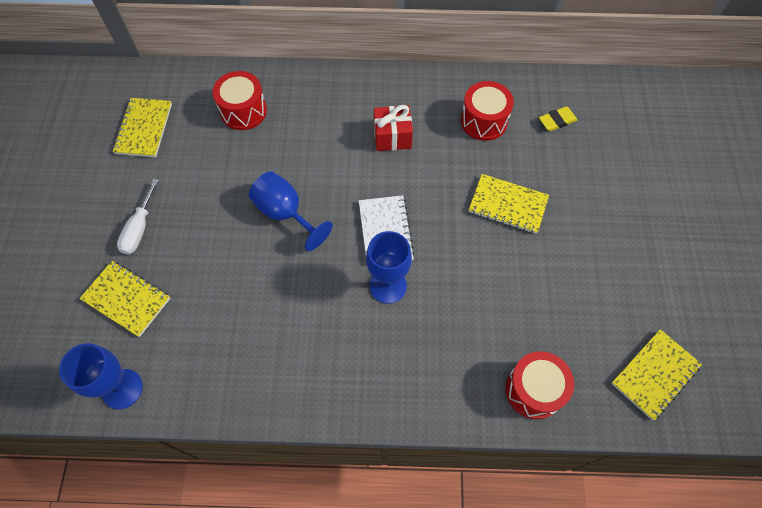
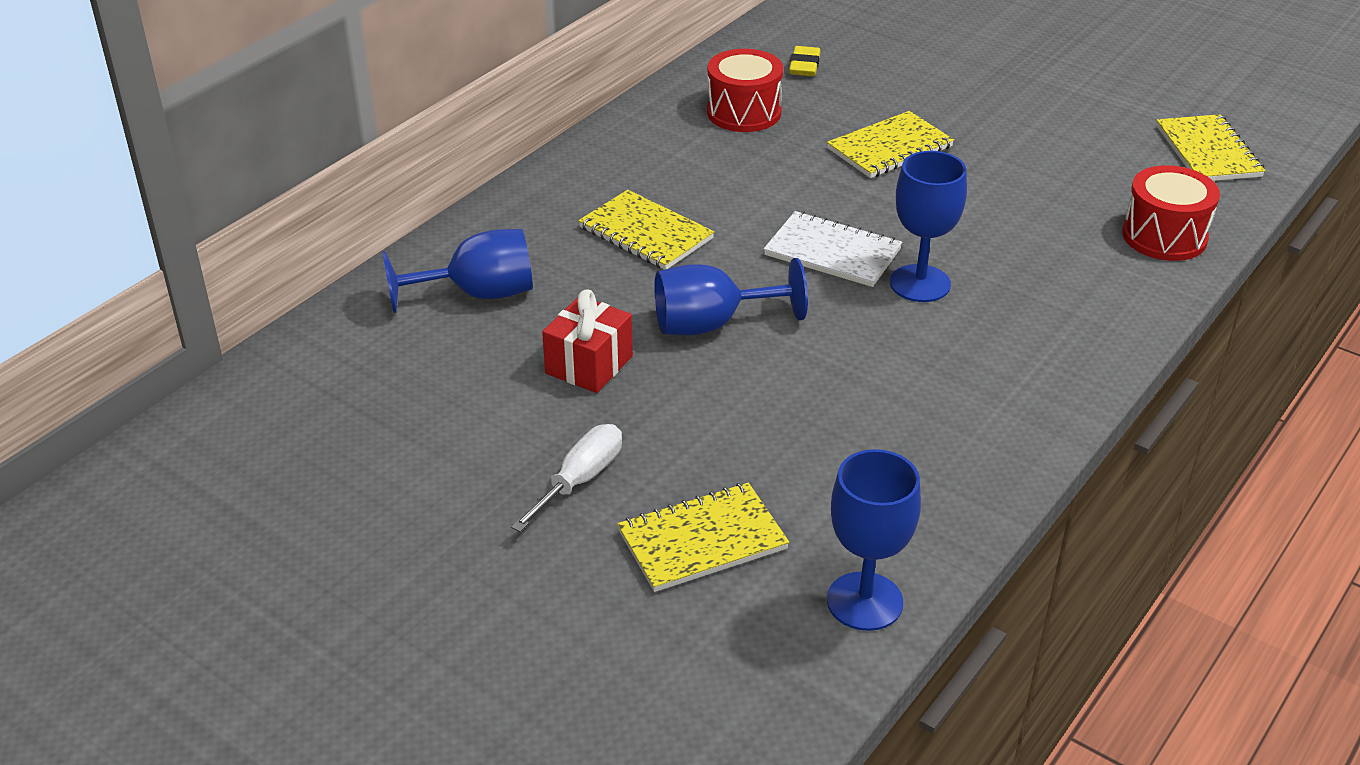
camera: 55 degrees left, 25 degrees down
yellow notebook [113,98,172,157] -> yellow notebook moved to [578,190,714,270]
white screwdriver [117,179,159,254] -> white screwdriver turned 105 degrees counterclockwise [511,424,622,532]
red drum [213,71,267,130] -> blue goblet [382,229,533,313]
red gift [374,105,413,151] -> red gift moved to [542,290,633,393]

